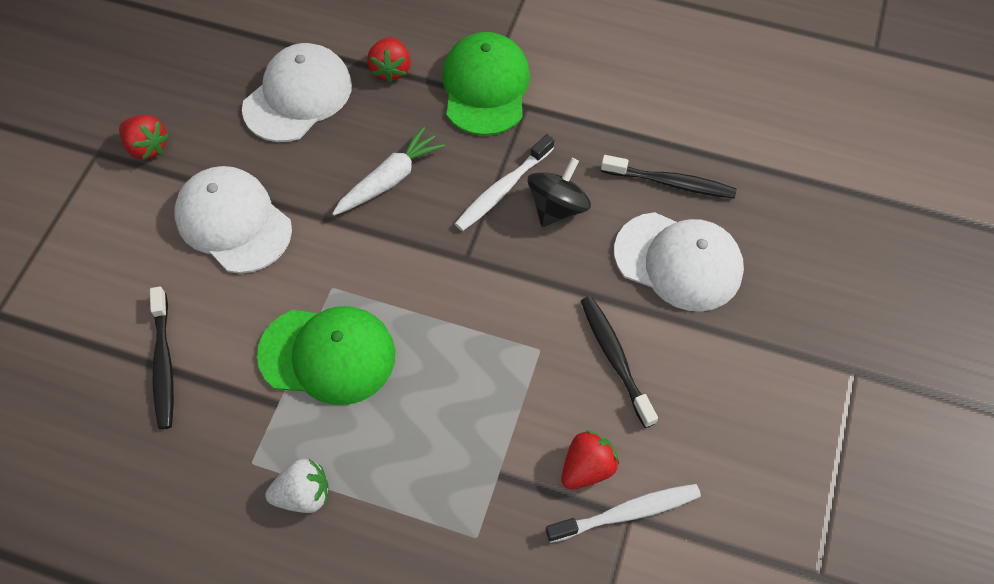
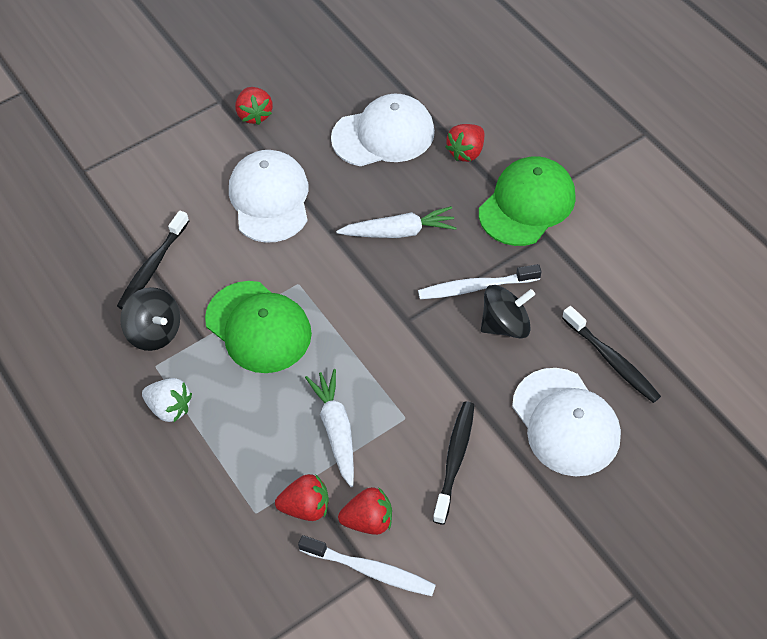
camera: 40 degrees right, 5 degrees down
none -> black spinning top [120,287,180,351]
none -> red strawberry [275,474,329,521]
none -> white carrot [305,369,354,487]

